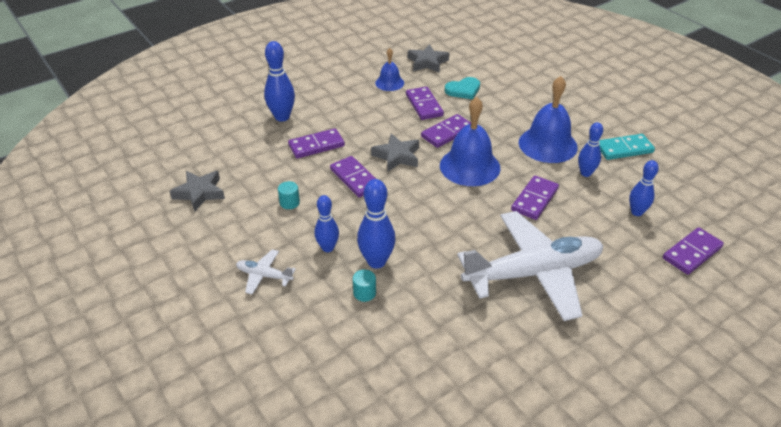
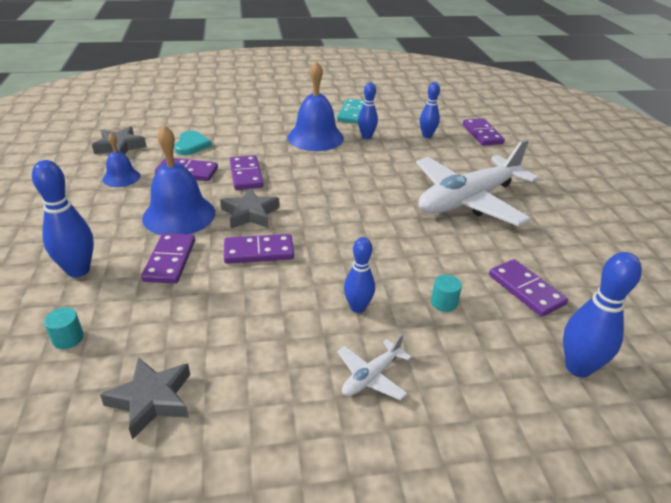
camera: 65 degrees left, 5 degrees down
turquoise cylinder [278,181,300,209] -> turquoise cylinder moved to [44,308,84,349]
blue bowling pin [357,179,396,269] -> blue bowling pin moved to [563,252,642,377]
blue bell [440,97,500,186] -> blue bell moved to [142,125,215,235]
white plane [457,211,603,321] -> white plane turned 135 degrees counterclockwise [416,139,539,226]
purple domino [511,175,559,220] -> purple domino moved to [489,259,568,317]

